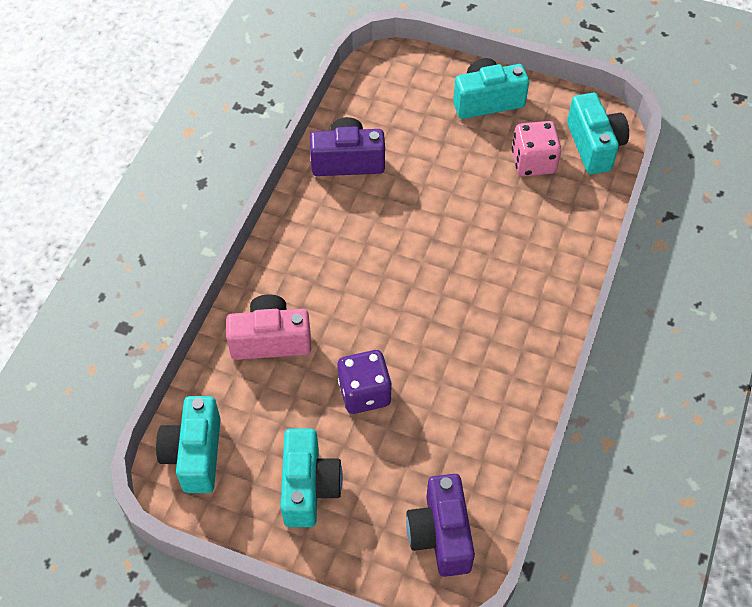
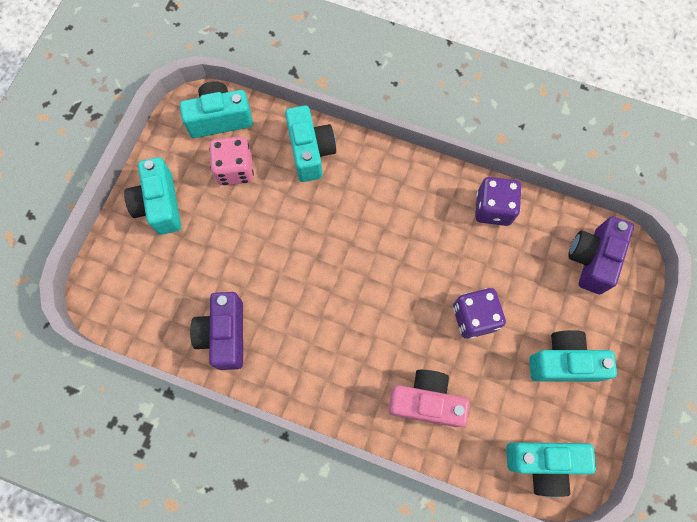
camera: 90 degrees left, 15 degrees up
pink camera [226,295,311,360] -> pink camera turned 105 degrees clockwise [388,370,470,427]
purple camera [406,474,475,577] -> purple camera turned 120 degrees clockwise [568,216,634,294]
none -> turquoise camera [285,105,336,182]
none -> purple dice [475,177,522,226]

